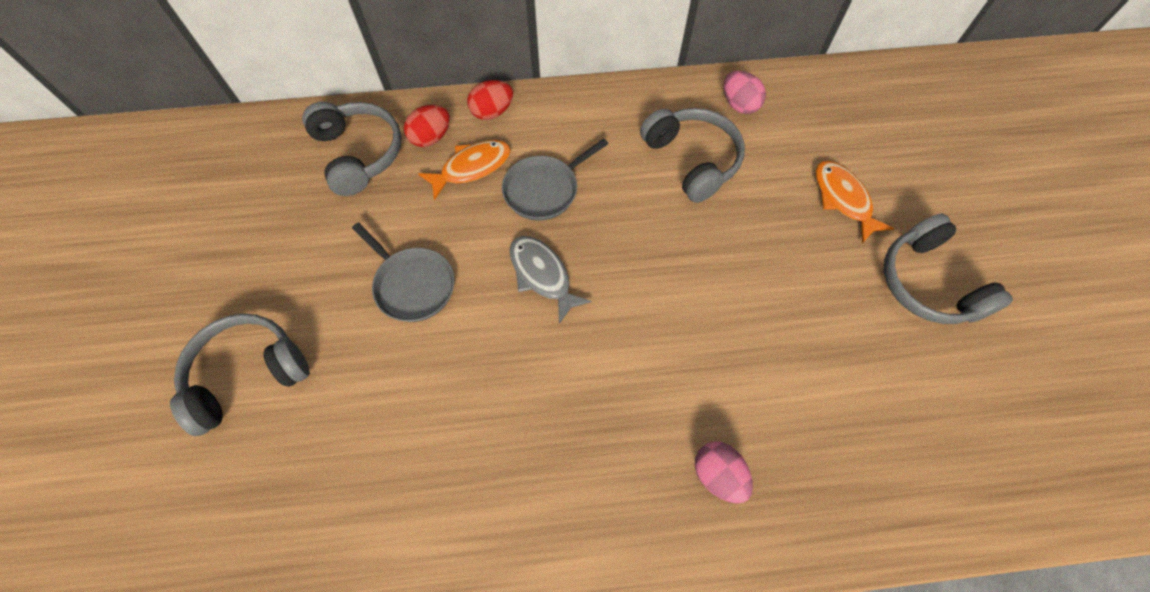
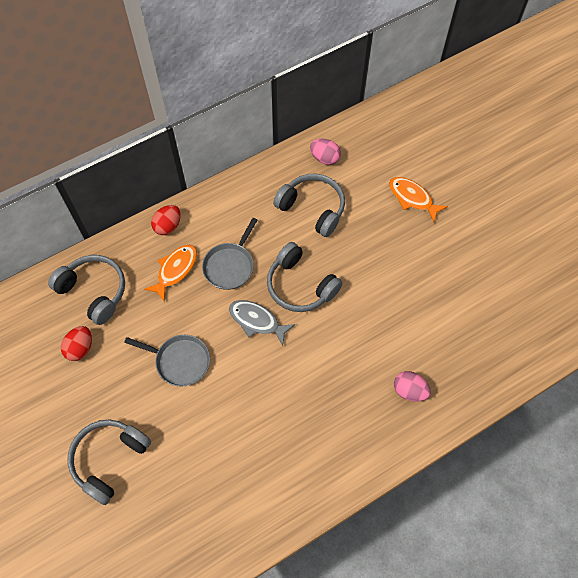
camera: 25 degrees left, 0 degrees up
red egg [404,105,450,147] -> red egg moved to [61,326,92,361]
grey headphones [884,213,1013,324] -> grey headphones moved to [267,242,343,312]

